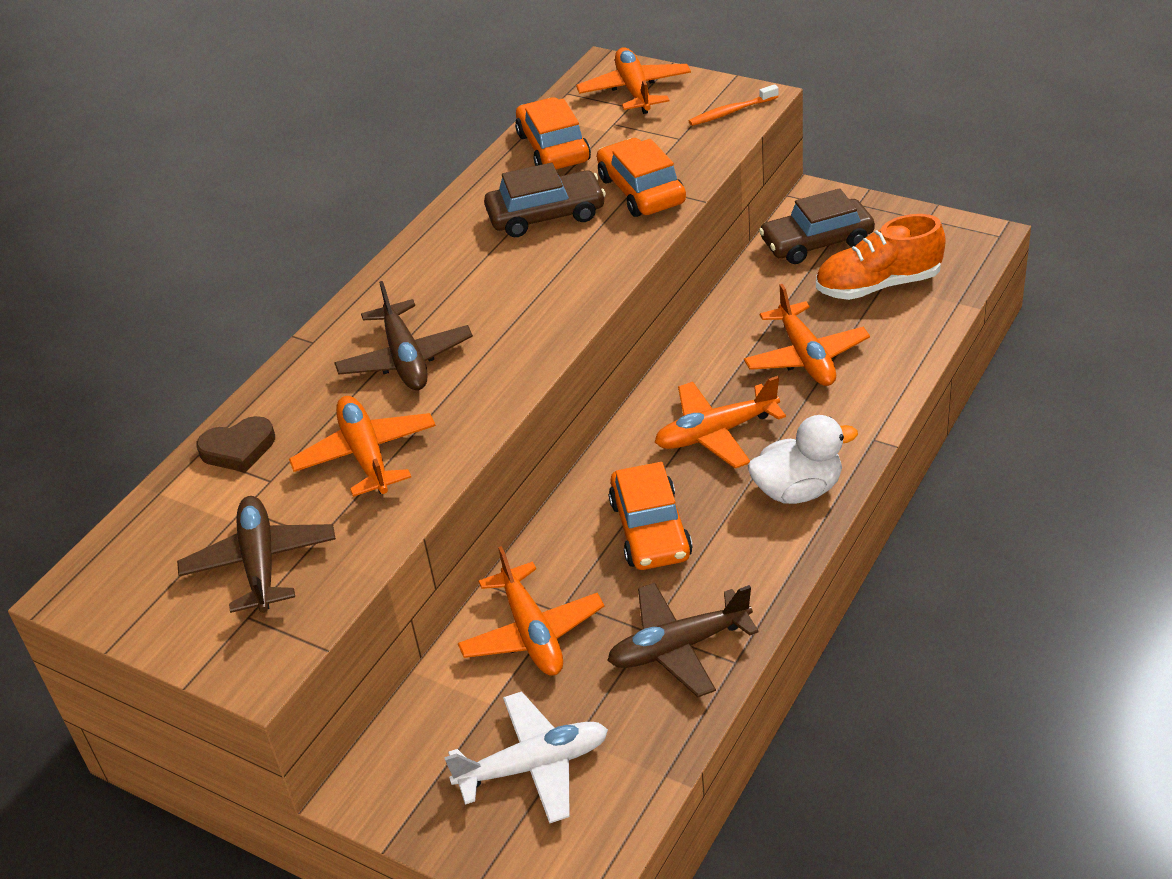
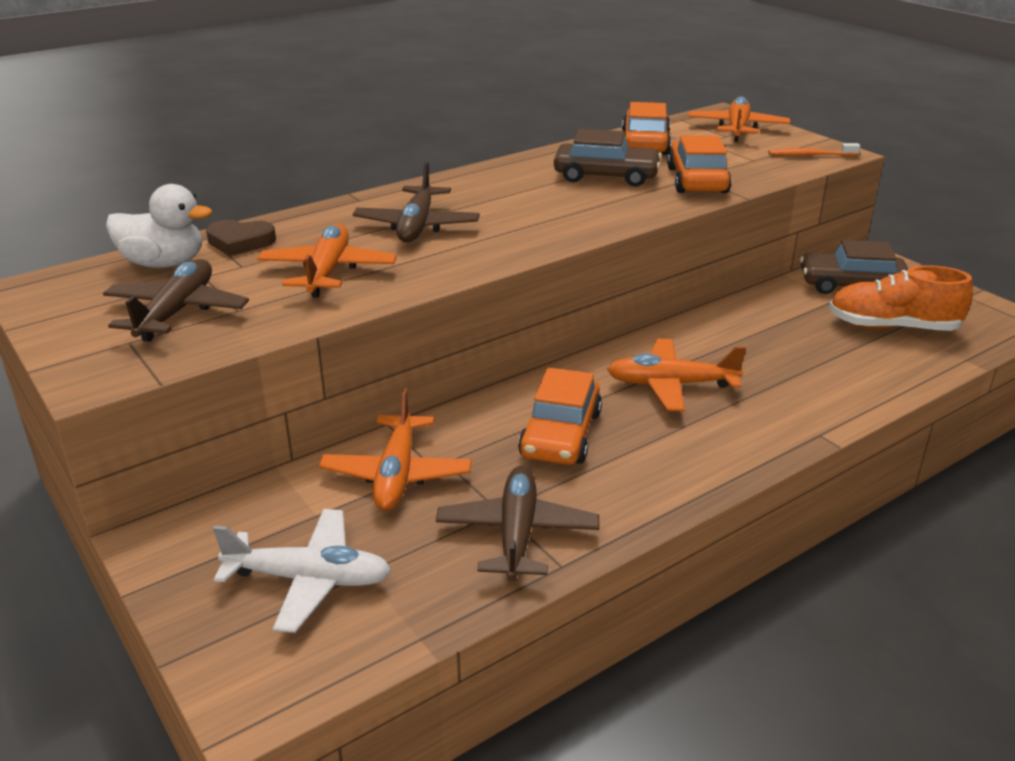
camera: 20 degrees right, 10 degrees down
brown plane [607,583,759,697] -> brown plane turned 90 degrees clockwise [436,466,599,582]
orange plane [744,284,870,386] -> none
white duck [748,415,858,504] -> white duck moved to [106,184,212,268]

